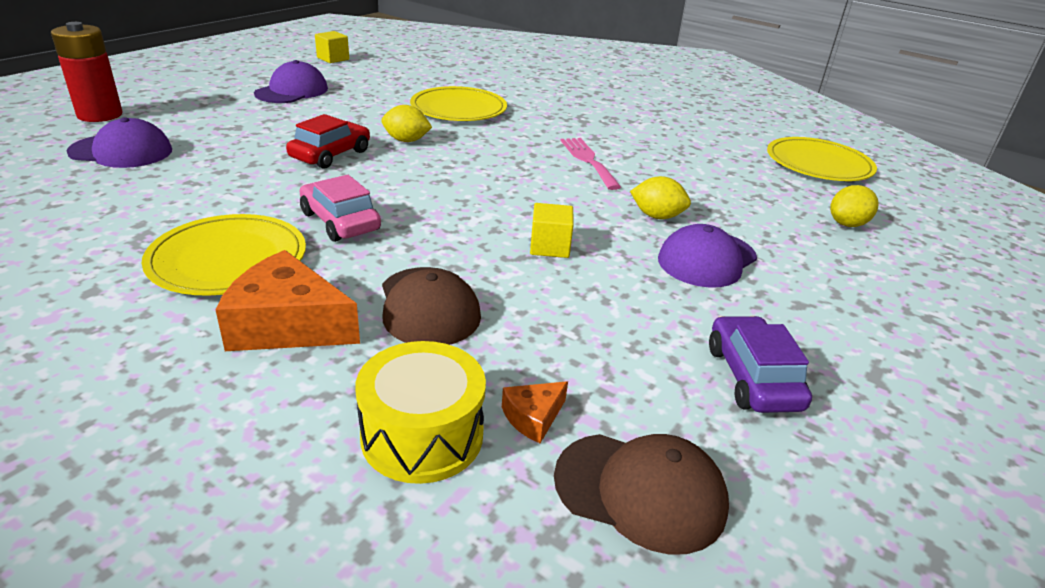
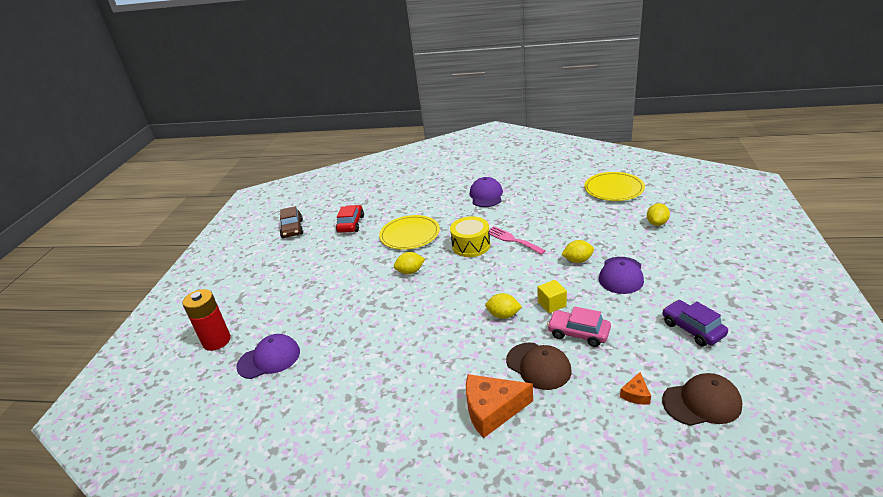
camera: 20 degrees left, 0 degrees up
yellow plate [141,214,306,296] -> none
purple cap [254,60,328,103] -> purple cap moved to [470,177,503,207]
red car [286,114,370,169] -> red car moved to [336,205,364,233]
pink car [299,175,381,242] -> pink car moved to [547,307,611,347]
yellow cube [315,31,349,63] -> brown car [280,206,303,238]
yellow drum [356,341,486,484] -> yellow drum moved to [450,217,490,257]
none -> yellow lemon [485,293,522,319]

